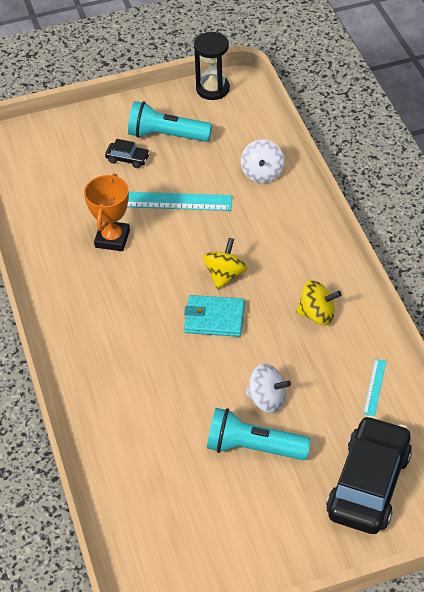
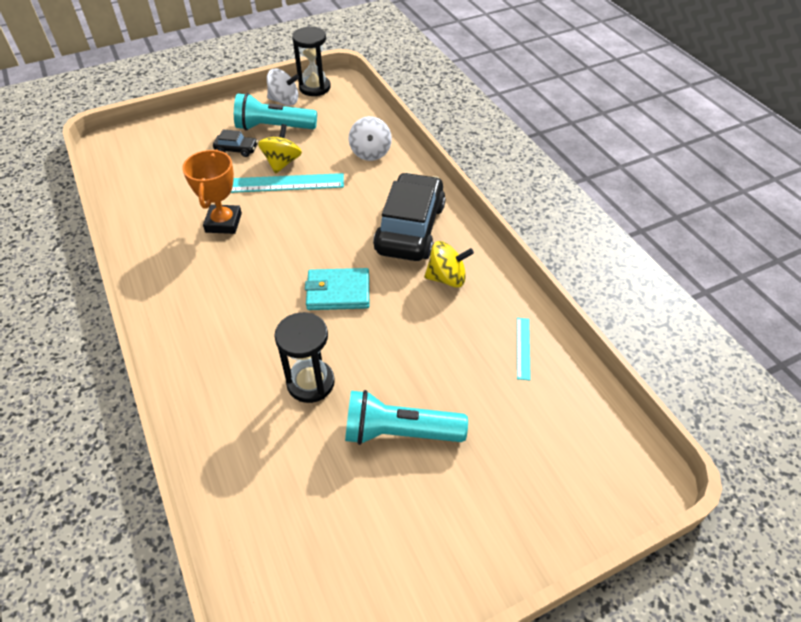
camera: 10 degrees left, 0 degrees up
yellow spinning top [202,238,247,289] -> yellow spinning top moved to [258,124,302,174]
white spinning top [245,363,291,413] -> white spinning top moved to [267,69,299,106]
black car [326,416,412,534] -> black car moved to [373,172,446,261]
none -> black hourglass [275,312,335,403]

